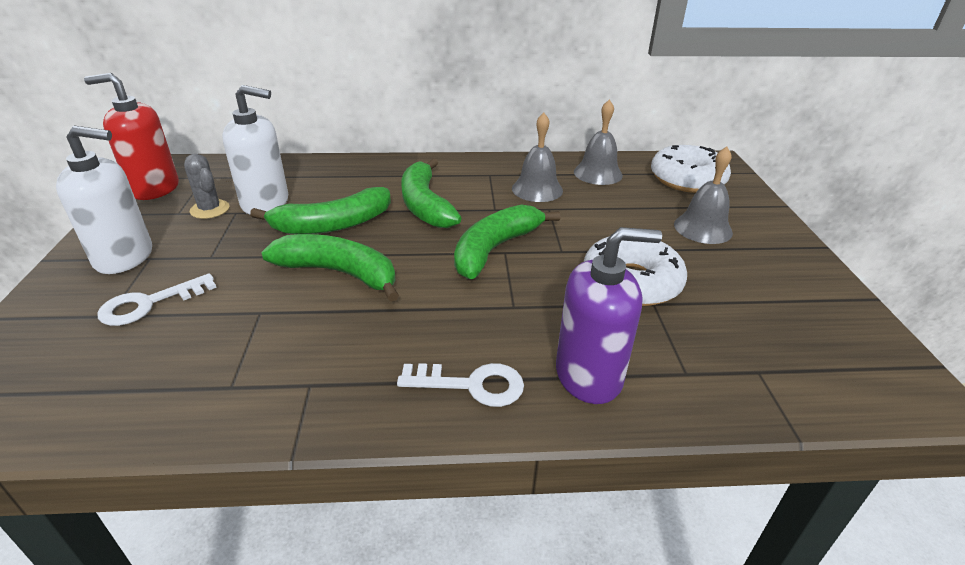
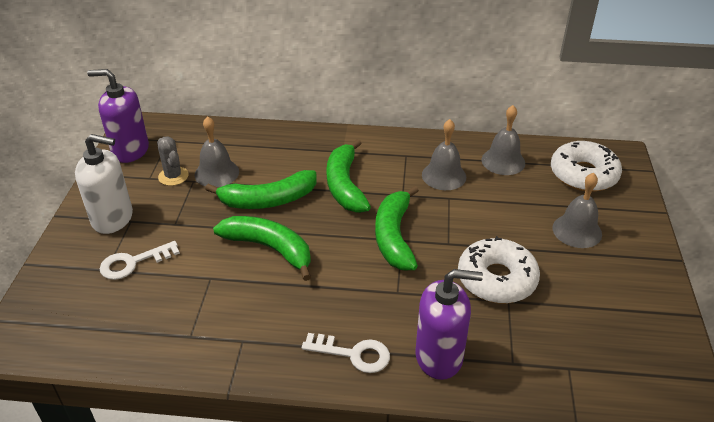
camera: 10 degrees right, 5 degrees up
red soap dispenser [84,73,179,200] -> purple soap dispenser [87,69,149,163]
white soap dispenser [222,85,288,214] -> grey bell [195,116,239,187]
green banana [454,204,560,279] -> green banana turned 45 degrees counterclockwise [375,186,419,270]

